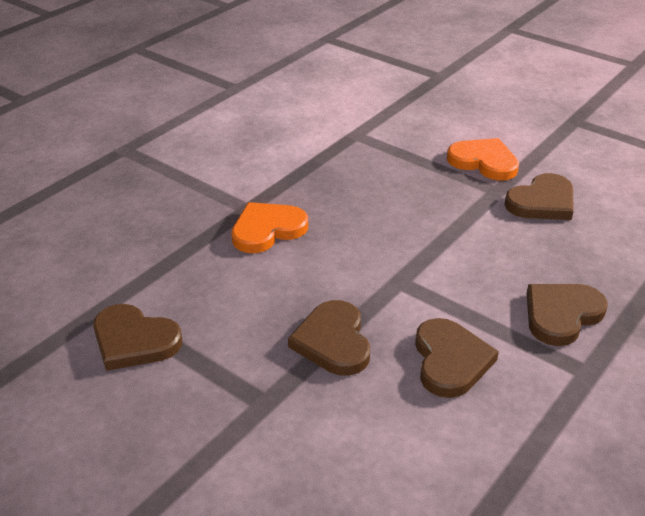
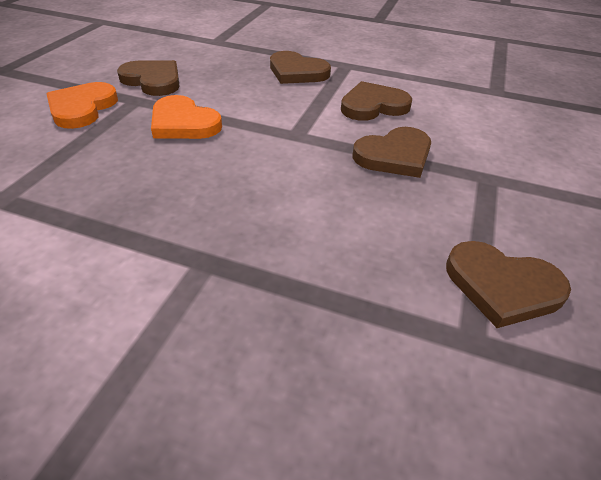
camera: 110 degrees left, 5 degrees up
brown heart [93,304,182,371] -> brown heart turned 105 degrees clockwise [446,241,571,328]
orange heart [231,202,308,253] -> orange heart moved to [151,95,222,139]

